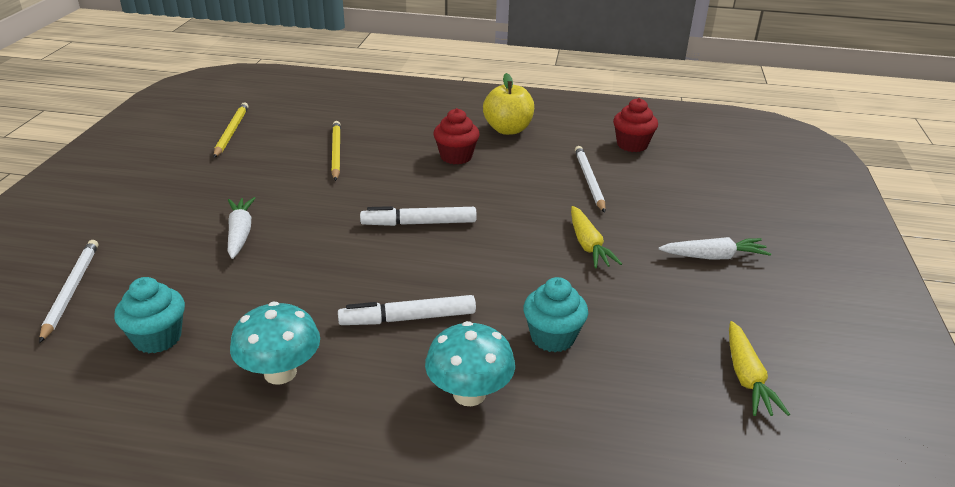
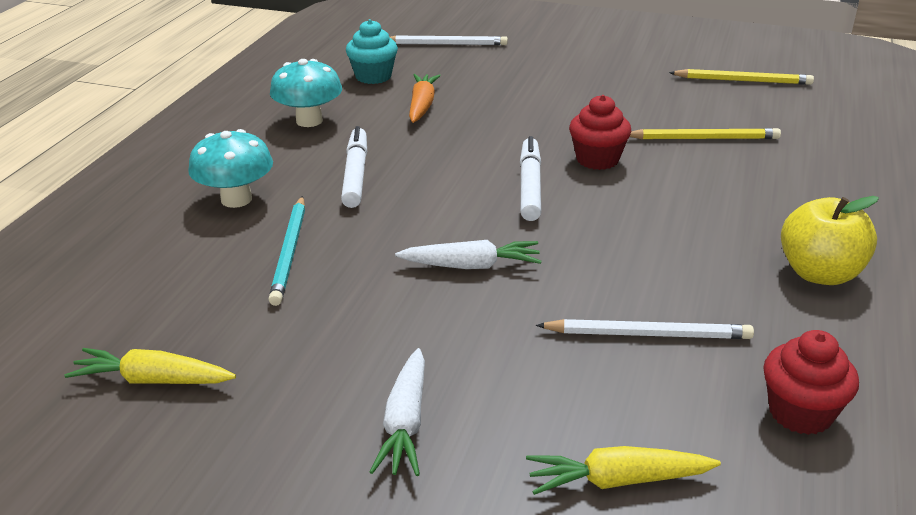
camera: 100 degrees right, 0 degrees up
white carrot [228,197,255,259] -> white carrot moved to [395,240,542,269]
red cupcake [433,108,480,164] -> red cupcake moved to [569,95,631,170]
turquoise cupcake [523,277,588,352] -> turquoise pencil [268,196,305,306]
yellow carrot [571,206,622,268] -> yellow carrot moved to [526,446,721,495]
none -> orange carrot [409,74,441,123]

